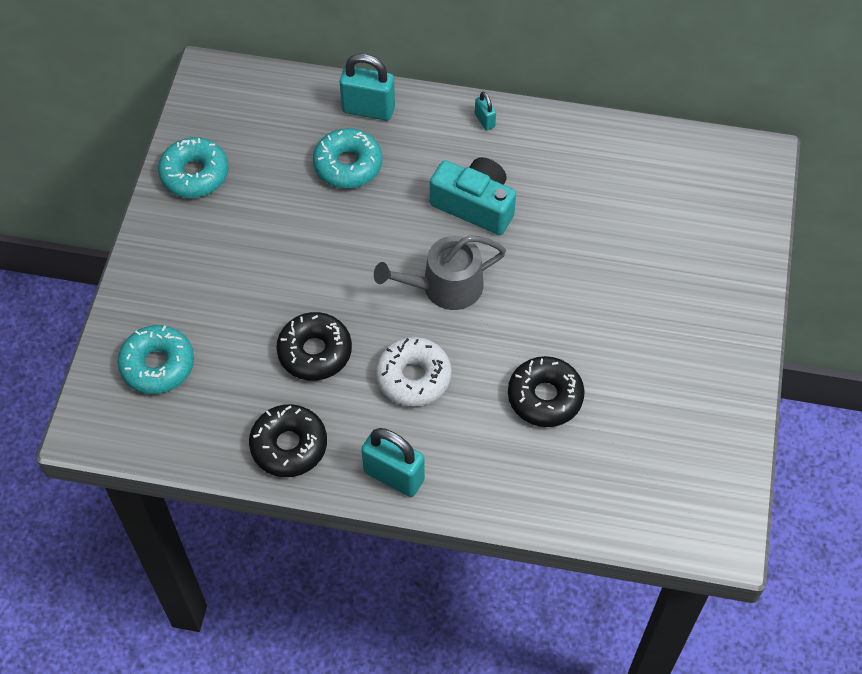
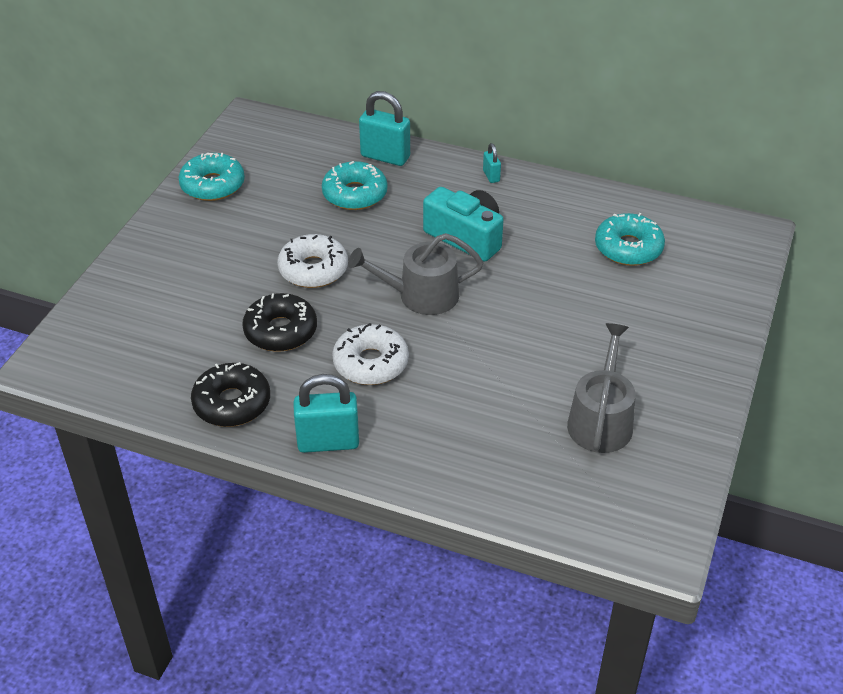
camera: 10 degrees right, 15 degrees down
turquoise donut [117,325,194,394] -> turquoise donut moved to [595,213,665,266]
turquoise padlock [361,428,425,497] -> turquoise padlock turned 45 degrees counterclockwise [294,374,359,453]
black donut [508,356,585,427] -> none
none -> white donut [277,234,348,288]
none -> grey watering can [567,323,636,453]

